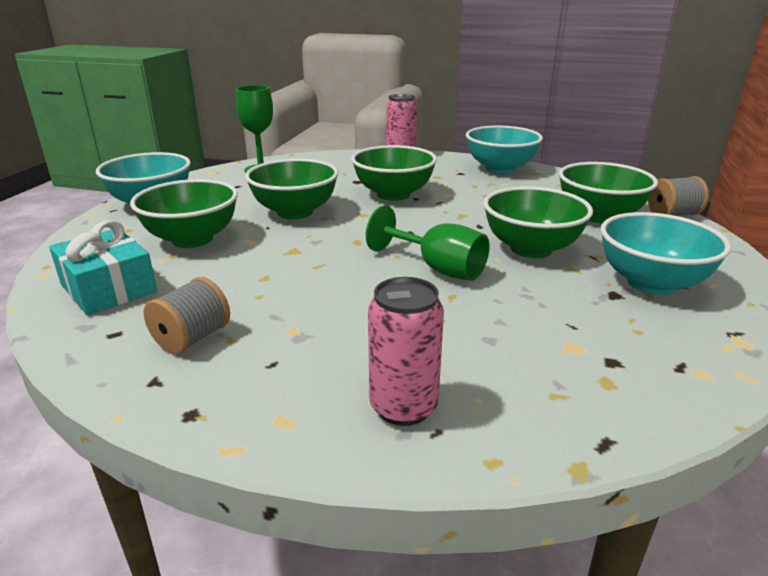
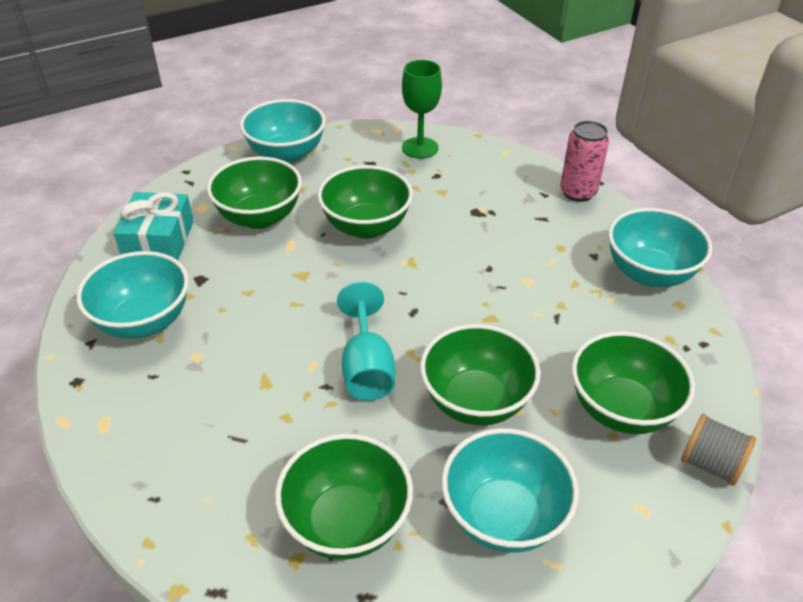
camera: 45 degrees right, 15 degrees up
grey spool [144,277,230,354] -> turquoise bowl [76,251,189,339]
green bowl [351,145,437,201] -> green bowl moved to [275,434,413,560]
green goblet [366,205,490,281] -> turquoise goblet [337,282,395,401]
pink can [368,277,444,426] -> none

